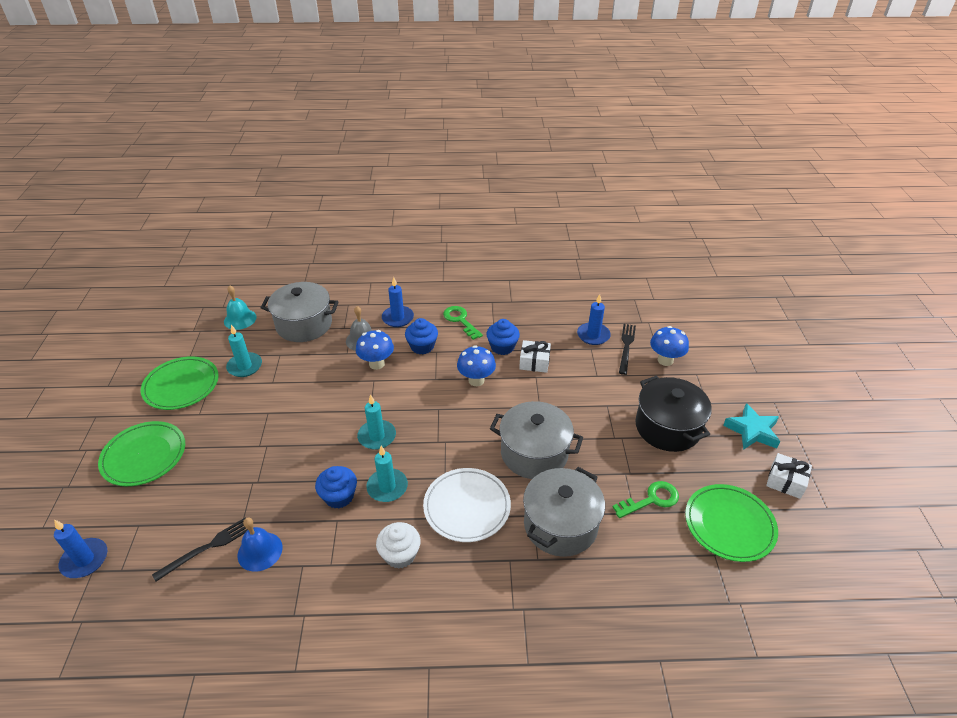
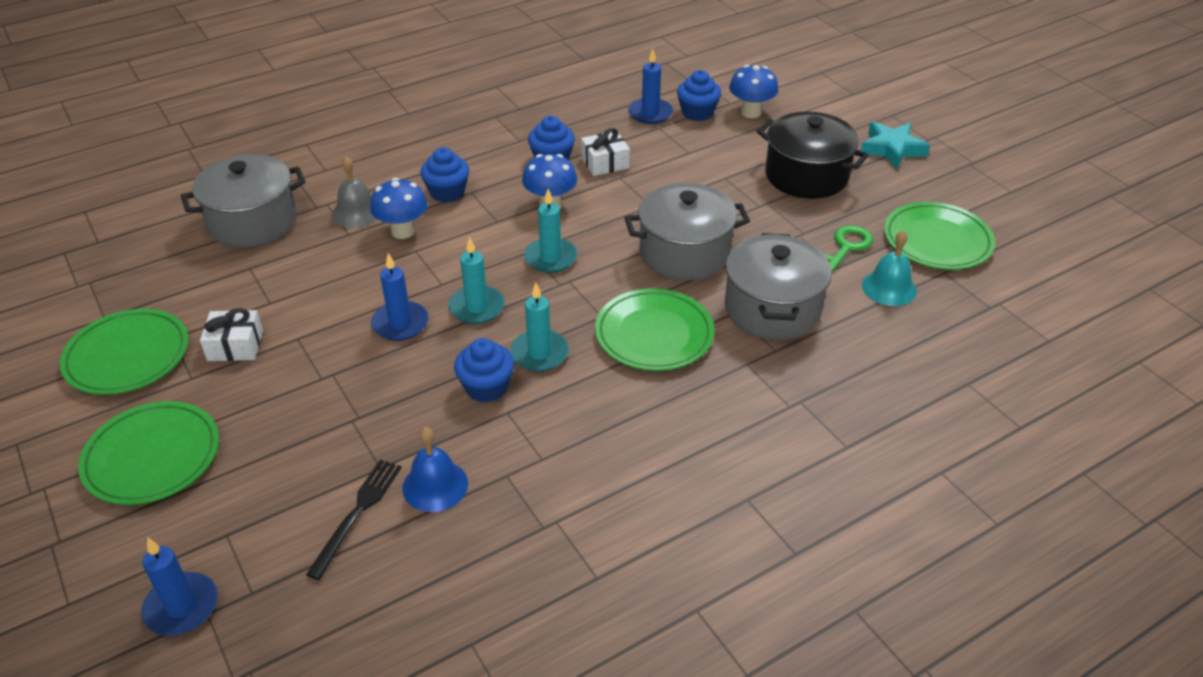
camera: 30 degrees left, 0 degrees up
turquoise bell [224,285,257,330] -> turquoise bell moved to [862,230,917,306]
turquoise candle [226,325,262,377] -> turquoise candle moved to [524,189,577,273]
white cupcake [376,522,421,569] -> none
blue candle [382,277,414,327] -> blue candle moved to [371,253,429,341]
white plate [423,468,511,542] -> green plate [595,288,714,371]
green key [443,306,483,340] -> none
black fork [619,324,636,375] -> blue cupcake [677,70,721,121]
white gift [766,453,812,499] -> white gift moved to [200,308,263,361]

